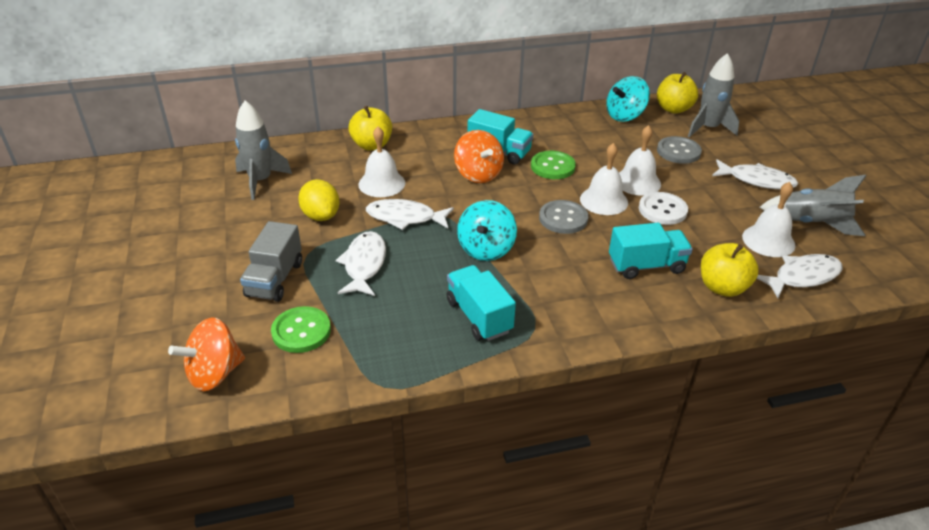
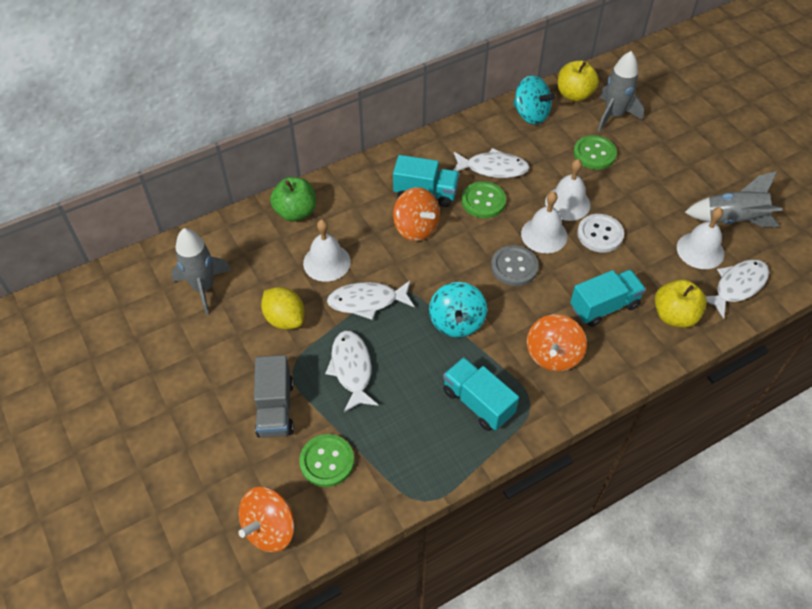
camera: 15 degrees left, 15 degrees up
yellow apple [348,106,392,150] -> green apple [270,177,316,222]
turquoise spinning top [606,76,650,122] -> turquoise spinning top turned 90 degrees counterclockwise [513,75,556,125]
grey button [657,136,702,164] -> green button [573,135,617,170]
white fish [712,159,798,189] -> white fish moved to [454,148,530,178]
none -> orange spinning top [527,314,587,371]

